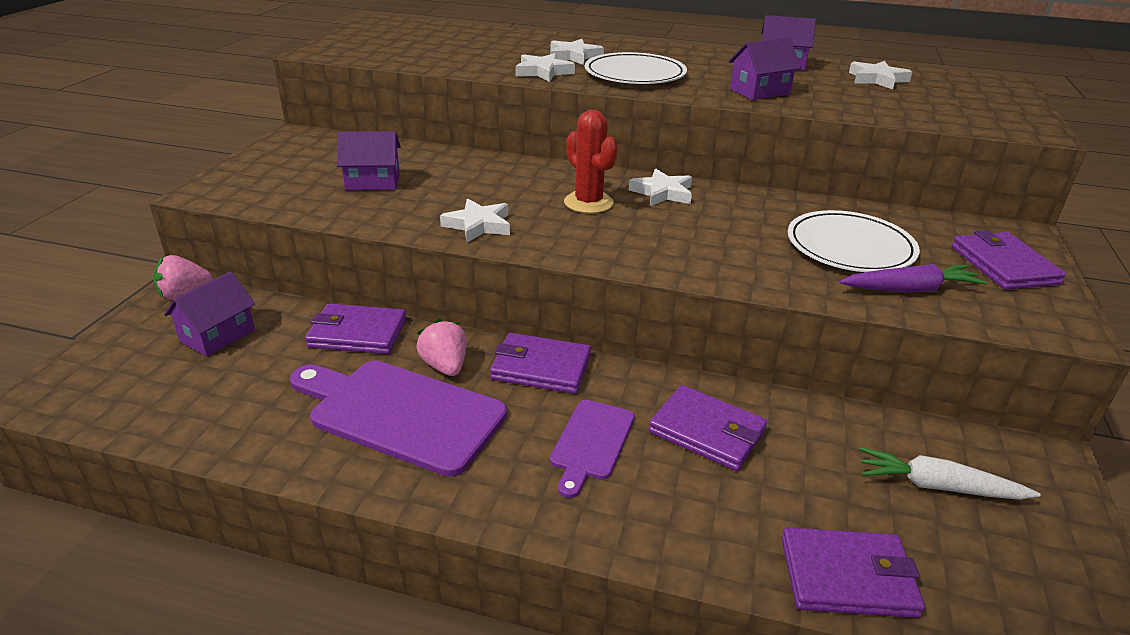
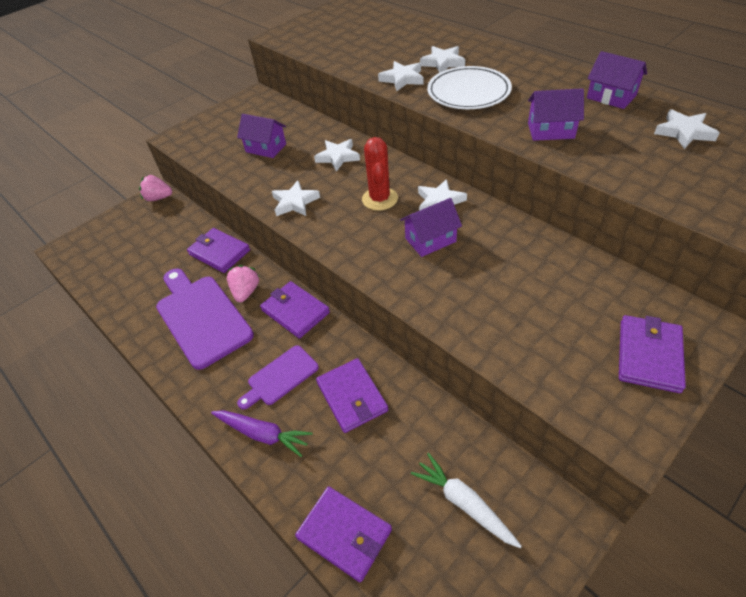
camera: 35 degrees right, 15 degrees up
purple house [164,271,255,357] -> purple house moved to [400,198,462,257]
white plate [788,210,920,272] -> none
purple carrot [839,264,987,293] -> purple carrot moved to [211,410,313,457]
none -> white star [314,139,360,172]

